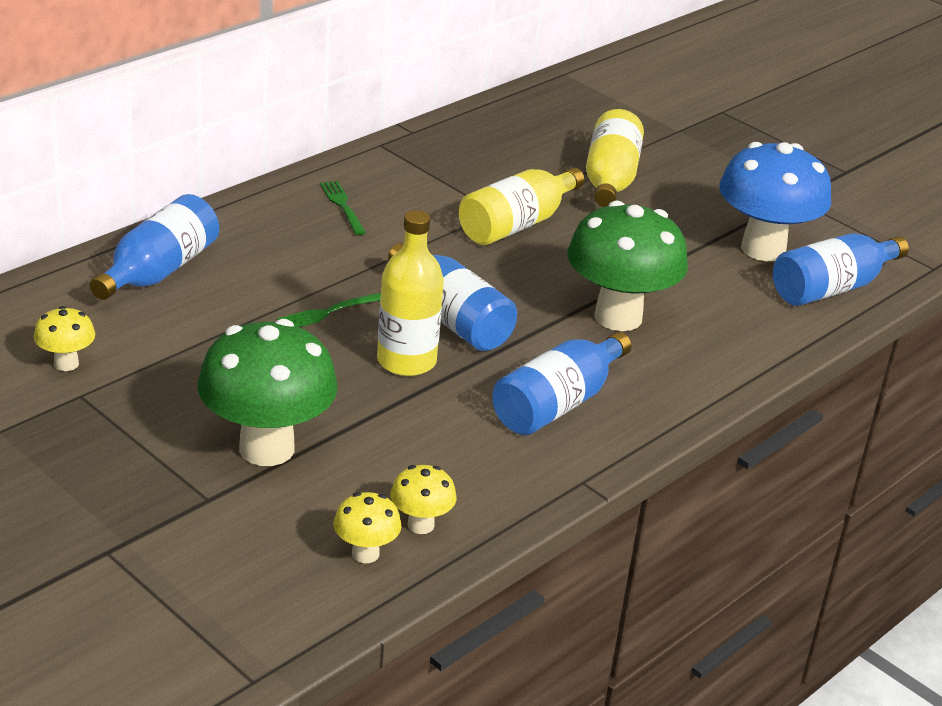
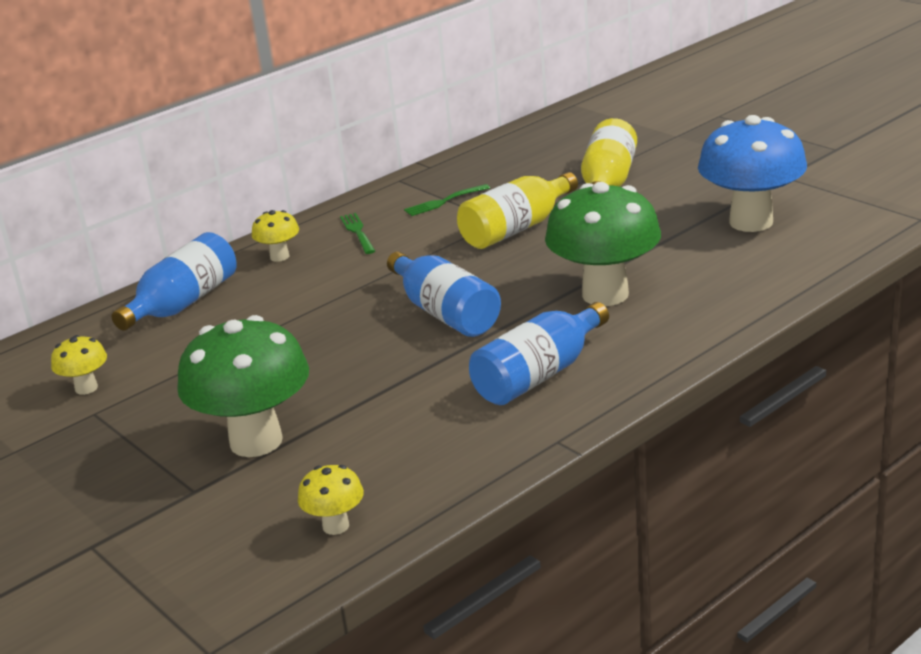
camera: 10 degrees right, 5 degrees down
green fork [277,293,381,327] -> green fork moved to [404,184,490,216]
yellow bottle [377,210,444,376] -> none
yellow mushroom [390,465,457,534] -> yellow mushroom moved to [252,210,299,262]
blue bottle [773,233,909,306] -> none

